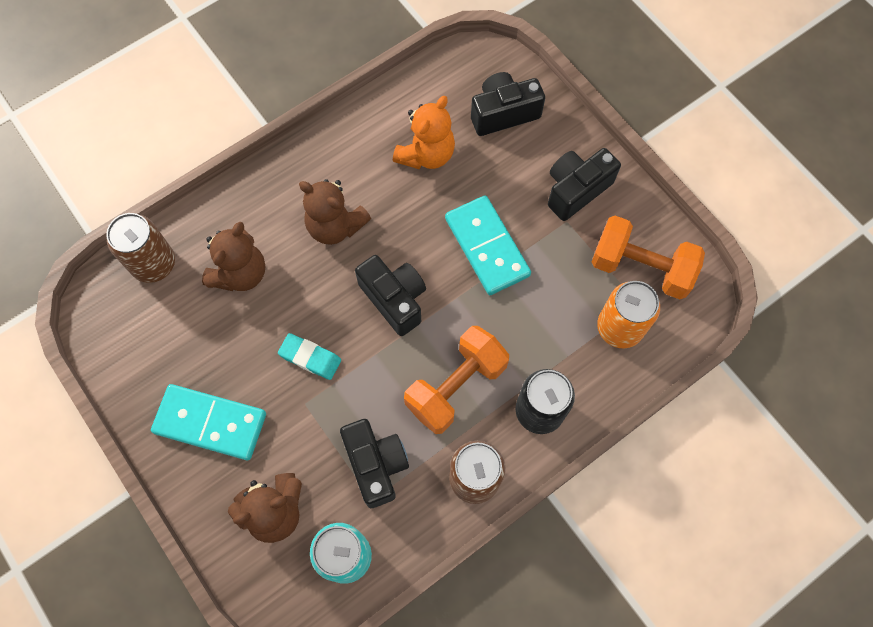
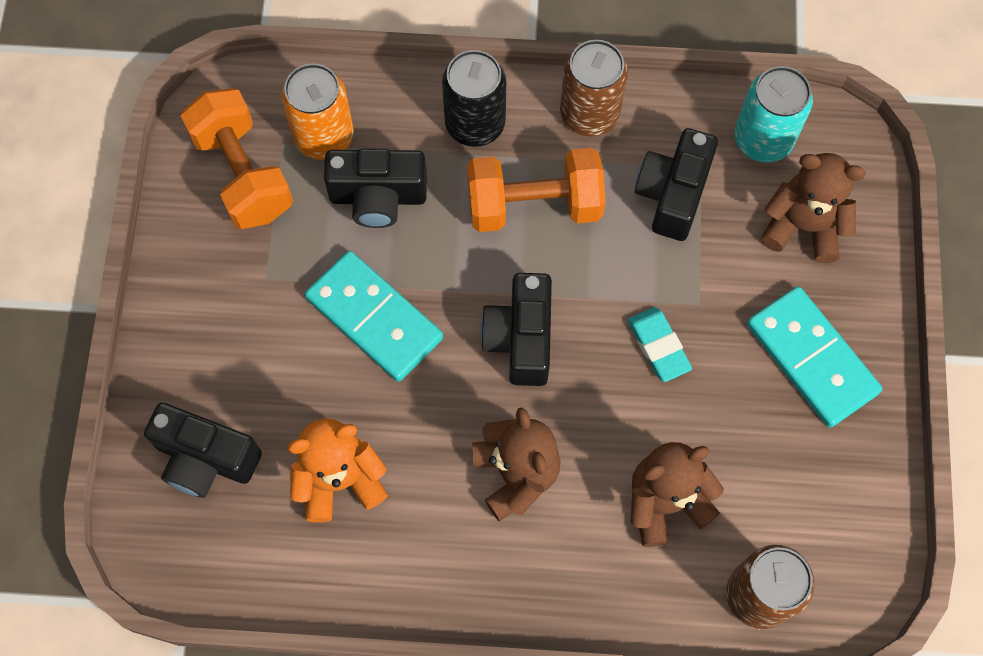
camera: 140 degrees left, 0 degrees up
turquoise domino [445,195,531,295] -> turquoise domino turned 60 degrees counterclockwise [305,251,443,382]
black camera [548,148,621,221] -> black camera moved to [324,149,427,228]

